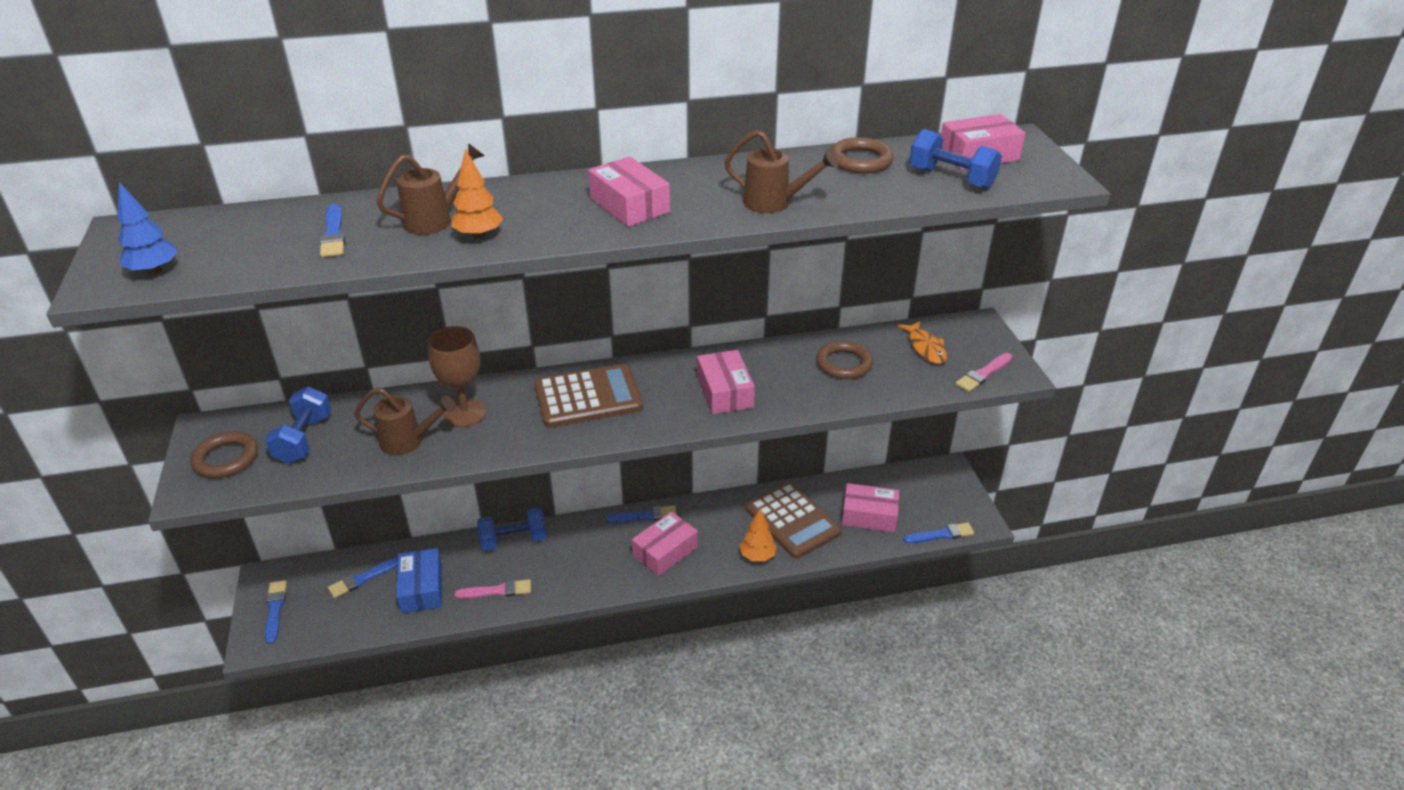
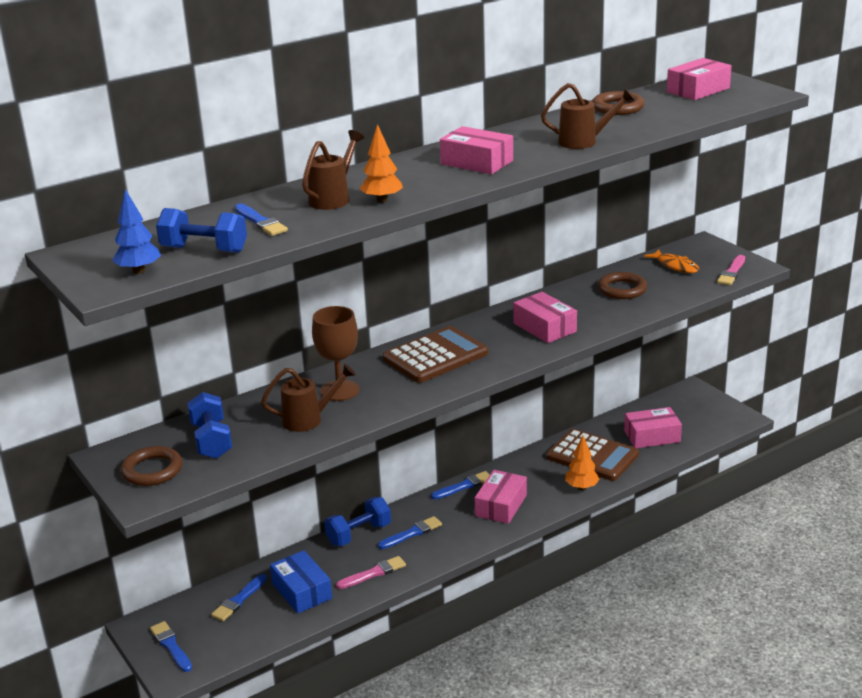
camera: 20 degrees left, 10 degrees down
blue brush [903,523,974,544] -> blue brush moved to [378,516,442,549]
blue dumbbell [909,129,1002,189] -> blue dumbbell moved to [156,208,247,253]

